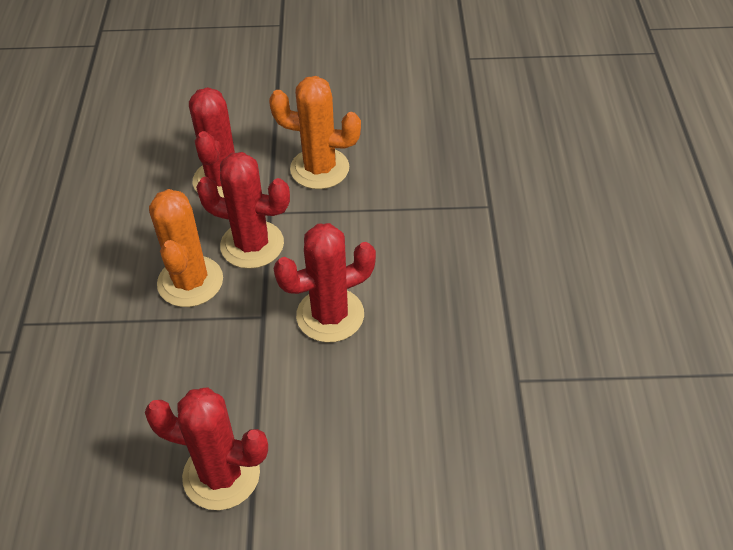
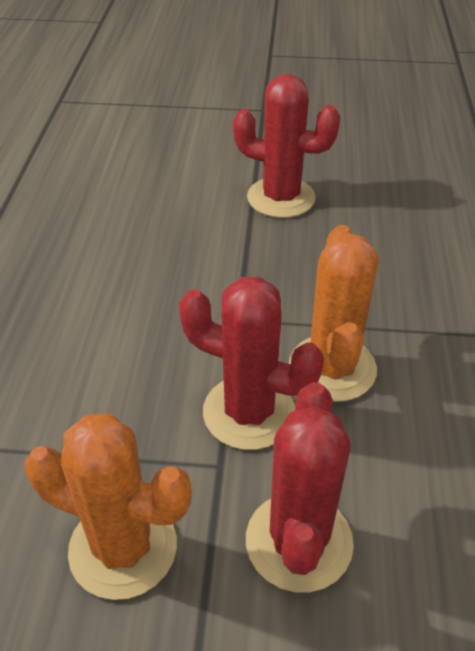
camera: 175 degrees left, 5 degrees down
red cactus [273,223,376,342] -> none

